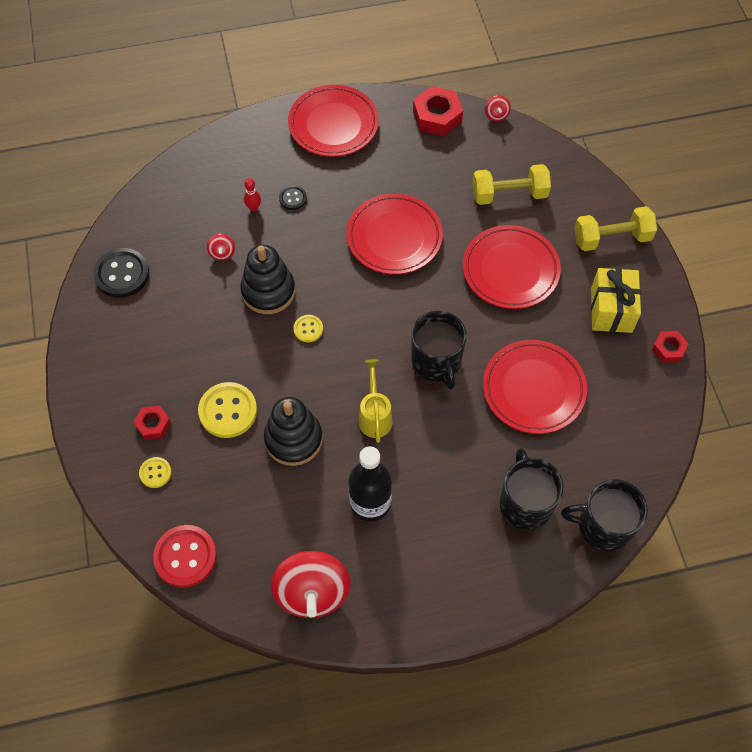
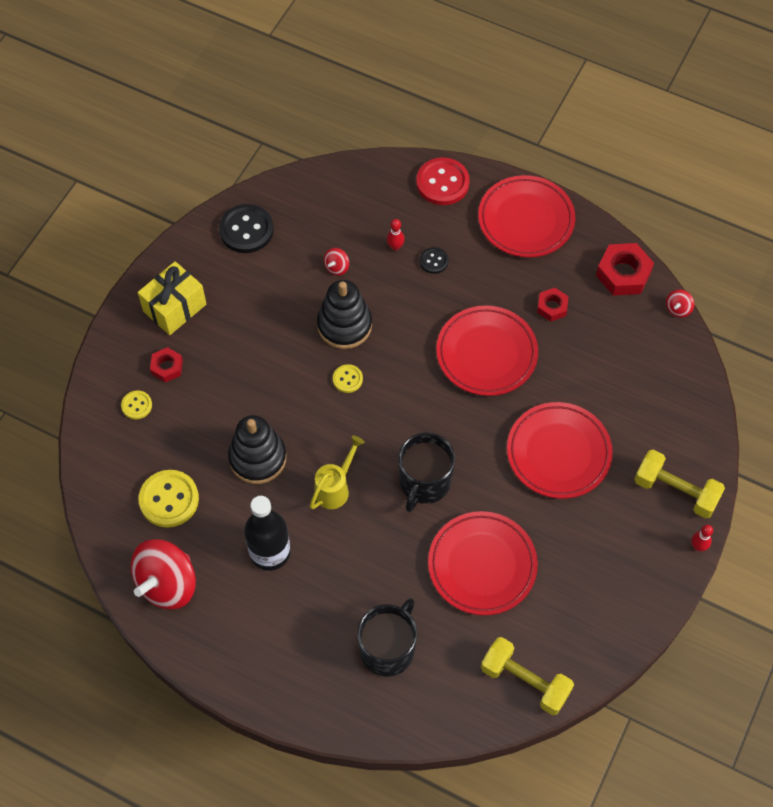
camera: 40 degrees right, 0 degrees up
red button [153,525,217,588] -> red button moved to [416,157,470,205]
yellow button [198,382,257,438] -> yellow button moved to [138,470,199,528]
yellow dumbbell [472,164,551,205] -> yellow dumbbell moved to [481,637,574,715]
black mug [561,479,648,552] -> none
yellow gift [591,268,641,333] -> yellow gift moved to [138,261,206,335]
red nut [652,331,689,363] -> red nut moved to [537,288,569,322]
none -> red bowling pin [691,524,713,551]

